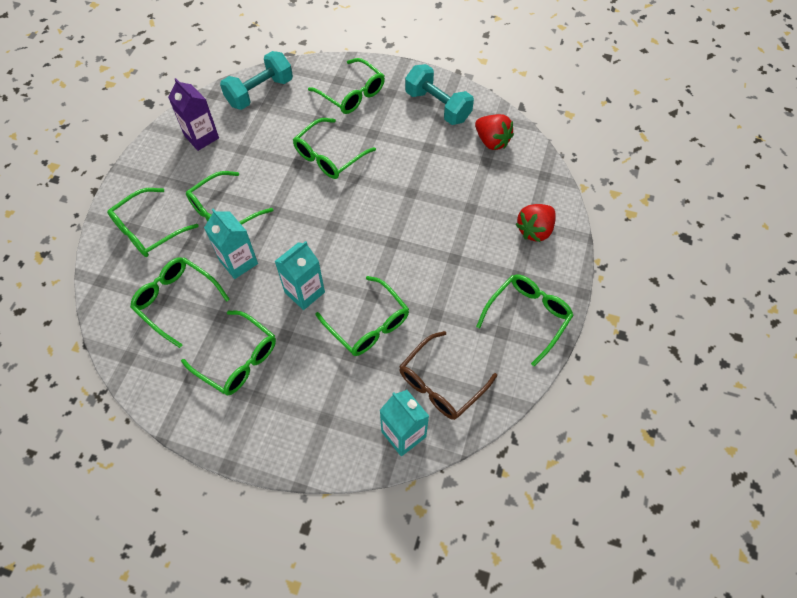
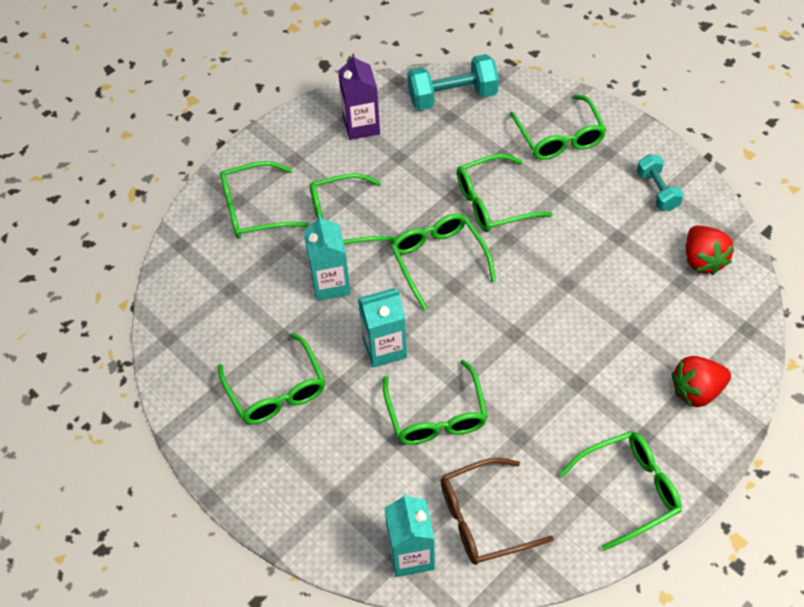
camera: 30 degrees right, 5 degrees down
green glasses [130,257,230,348] -> green glasses moved to [391,213,496,310]
turquoise dumbbell [405,64,474,125] -> turquoise dumbbell [637,154,684,211], size x0.63

